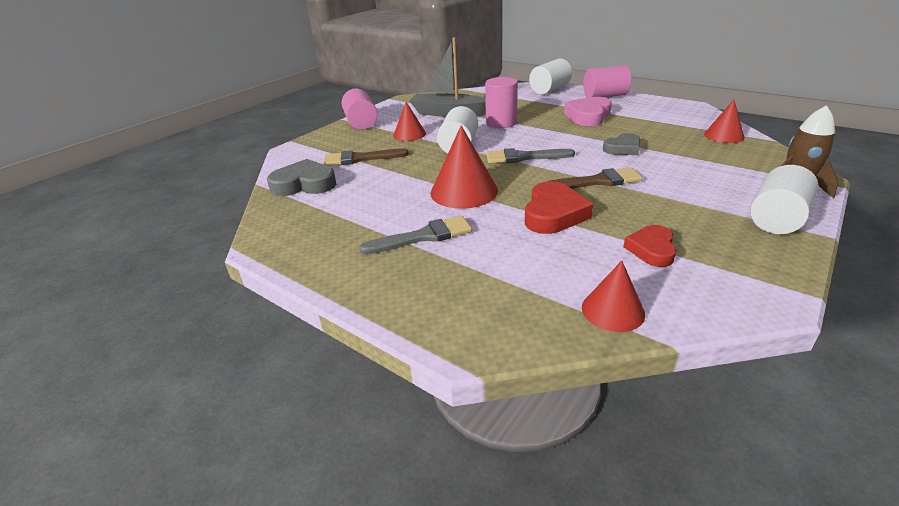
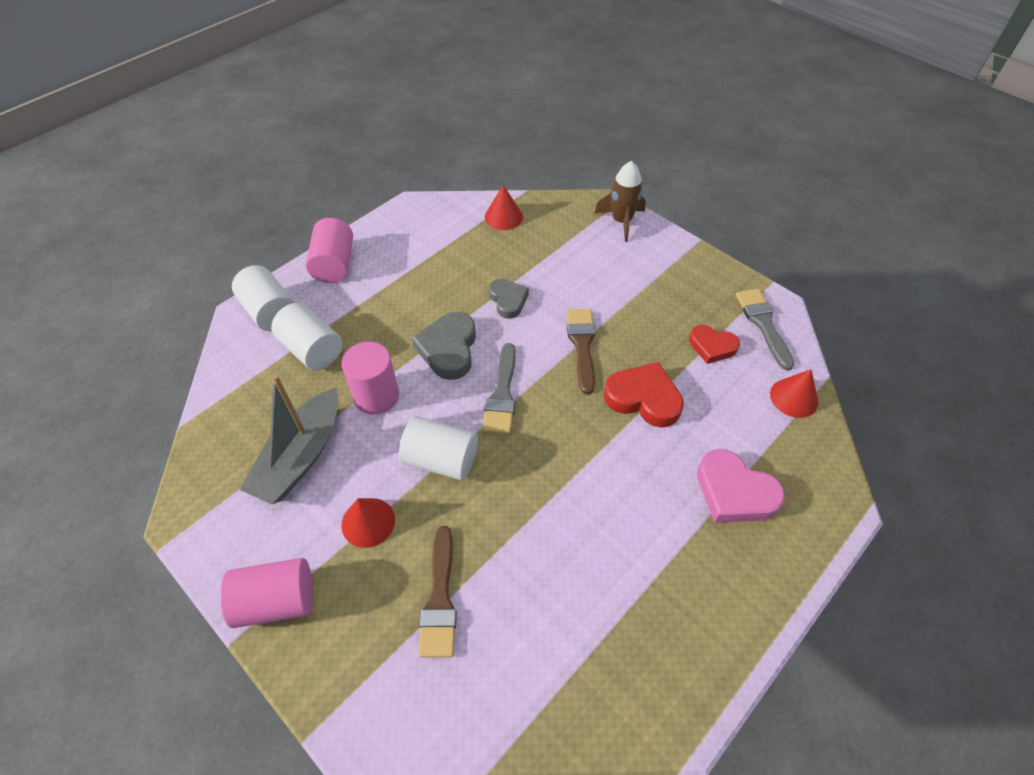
camera: 85 degrees left, 20 degrees up
grey heart [267,159,336,196] -> grey heart moved to [412,312,476,380]
grey brush [359,216,472,255] -> grey brush moved to [736,289,794,370]
red cone [430,125,498,209] -> none
pink heart [564,97,612,126] -> pink heart moved to [697,449,785,523]
white cylinder [750,165,818,234] -> white cylinder moved to [271,303,343,370]

